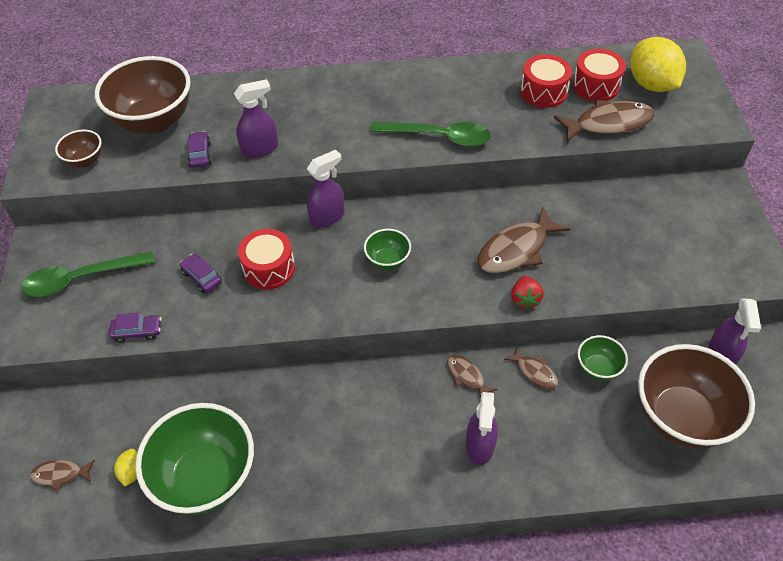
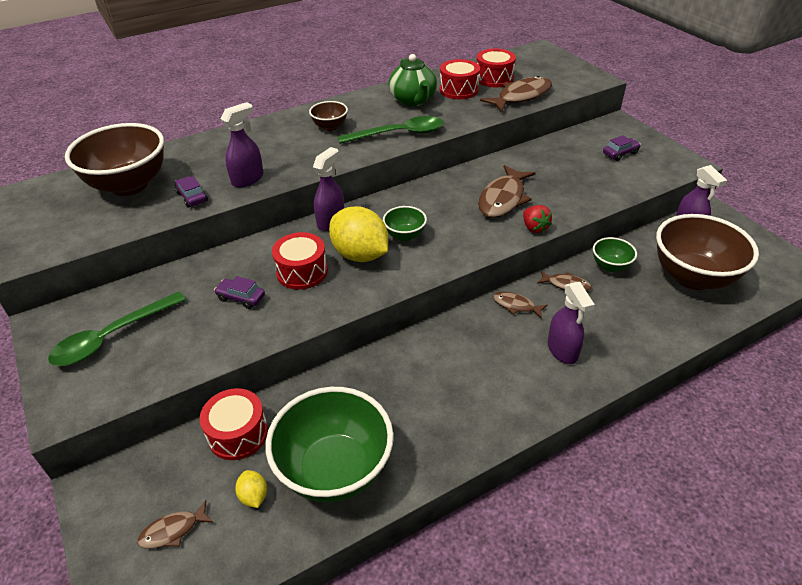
camera: 25 degrees left, 10 degrees down
brown bowl [55,130,101,167] -> brown bowl moved to [309,101,348,131]
purple car [109,312,161,343] -> purple car moved to [603,135,641,161]
yellow lemon [630,37,686,92] -> yellow lemon moved to [329,206,388,262]
none -> red drum [200,388,268,460]
none -> green teapot [389,54,437,106]

